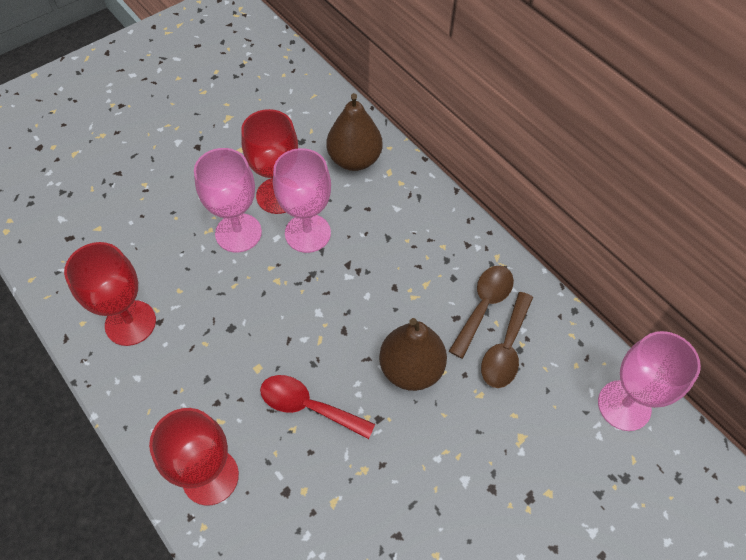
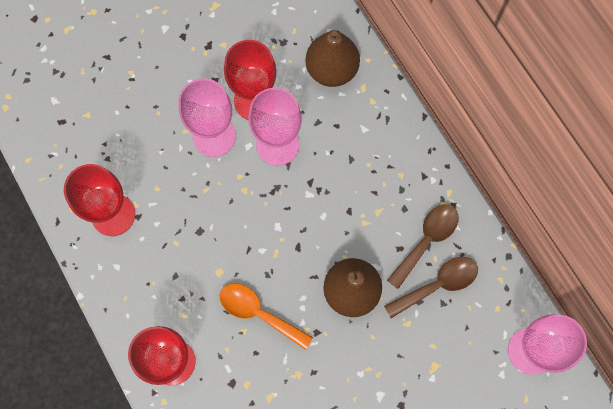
camera: 10 degrees right, 15 degrees up
red spoon [260,375,375,439] -> orange spoon [220,283,313,350]
brown spoon [481,292,533,388] -> brown spoon turned 150 degrees counterclockwise [384,257,478,318]

